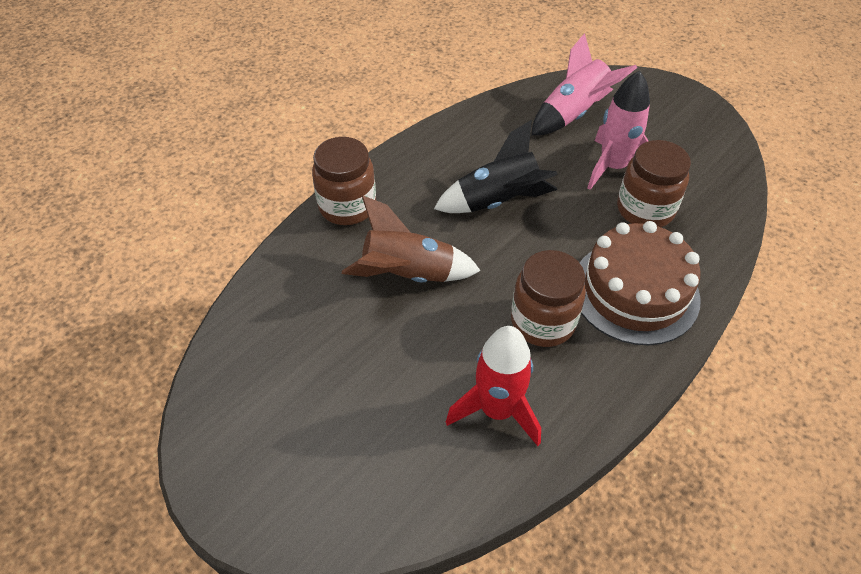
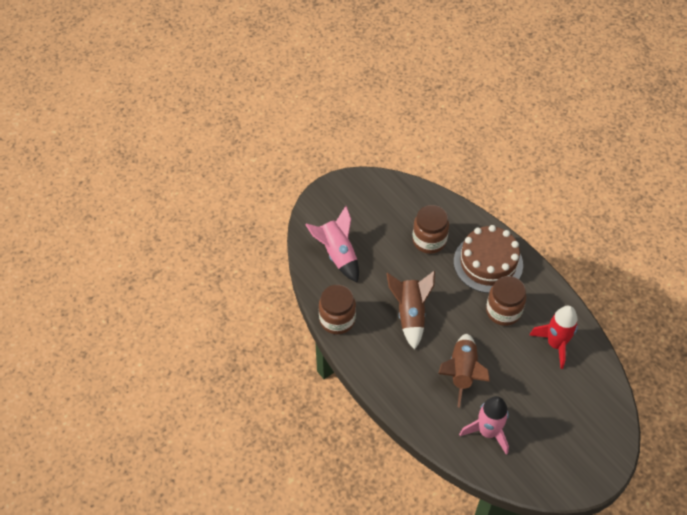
camera: 80 degrees left, 5 degrees up
brown jar [312,137,376,225] -> brown jar moved to [319,285,356,334]
black rocket [434,120,558,213] -> brown rocket [386,271,435,350]
pink rocket [587,71,650,190] -> pink rocket moved to [459,396,509,455]

